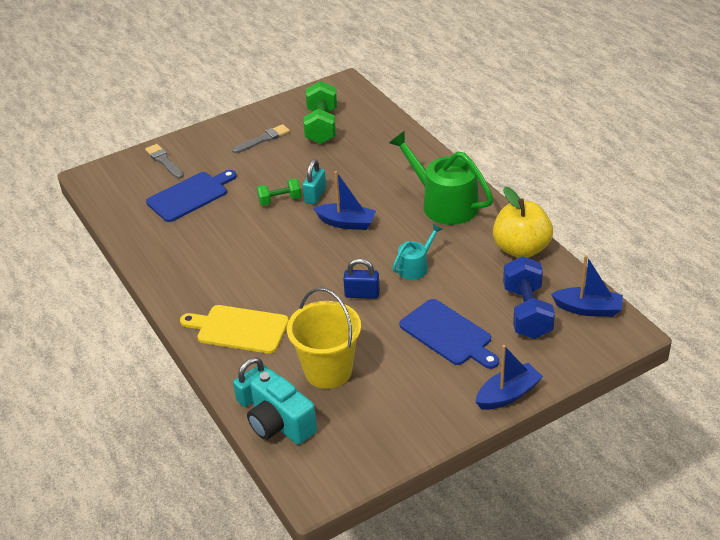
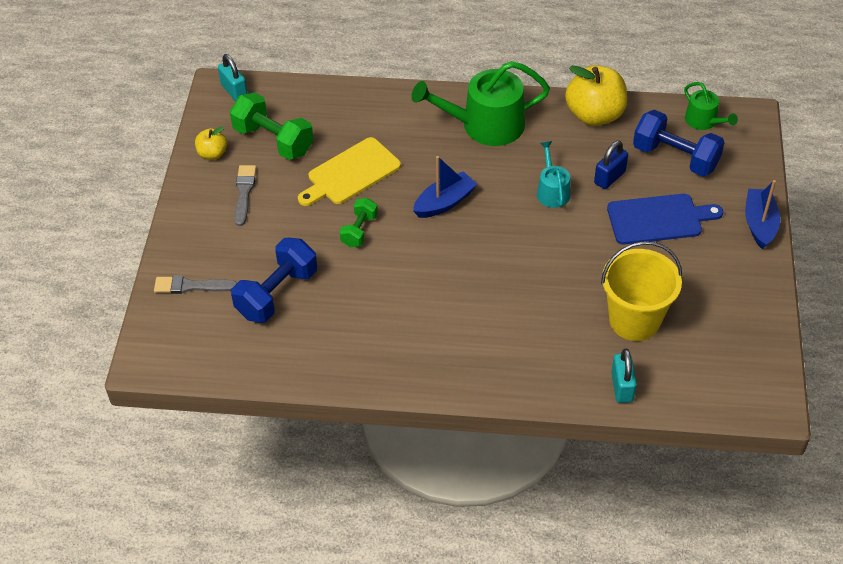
camera: 55 degrees left, 10 degrees up
blue cutting board [146,170,237,222] -> blue dumbbell [231,238,317,323]
yellow cutting board [180,305,289,354] -> yellow cutting board moved to [298,137,401,206]
turquoise camera [247,369,317,445] -> none
turquoise padlock [302,159,326,204] -> turquoise padlock moved to [218,54,248,101]
blue padlock [343,258,380,299] -> blue padlock moved to [594,141,628,189]
blue boat [551,255,623,317] -> green watering can [684,82,738,130]
none -> yellow apple [195,127,227,160]

